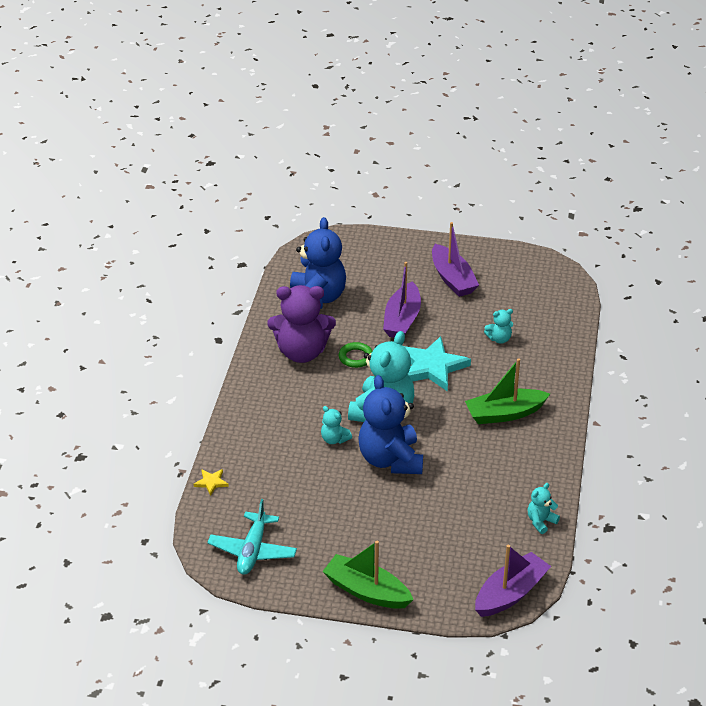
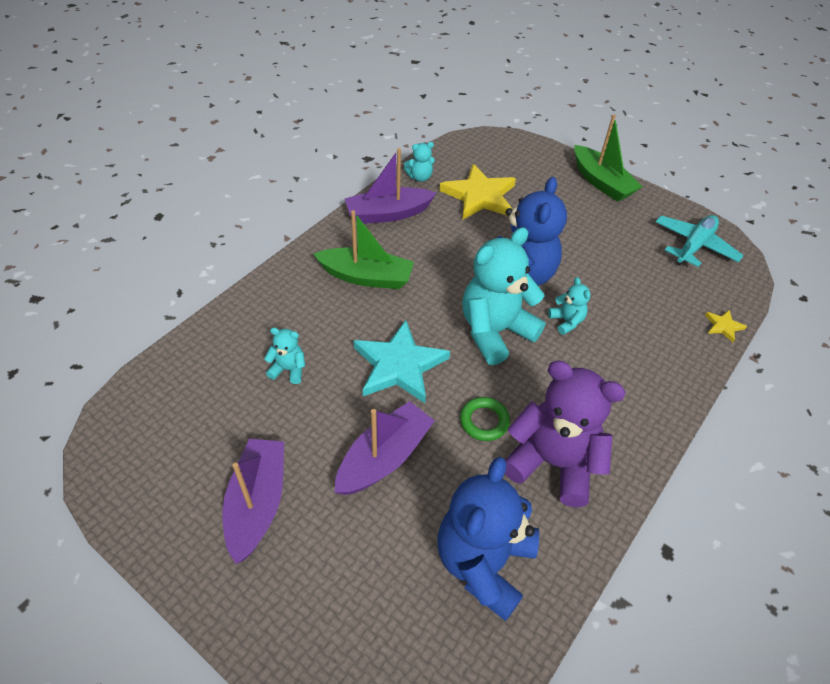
camera: 155 degrees left, 10 degrees up
purple boat [475,545,551,617] -> purple boat moved to [344,148,436,224]
none -> yellow star [440,164,516,219]

